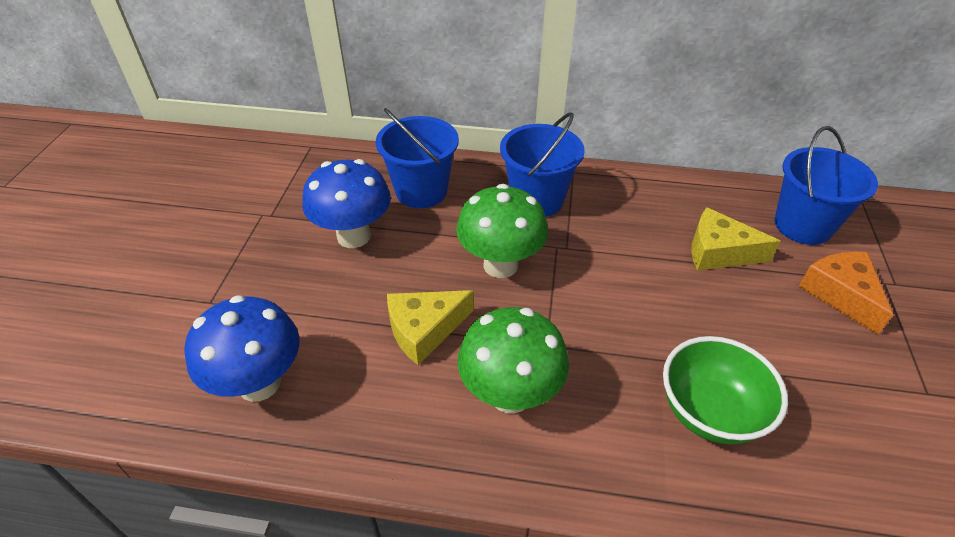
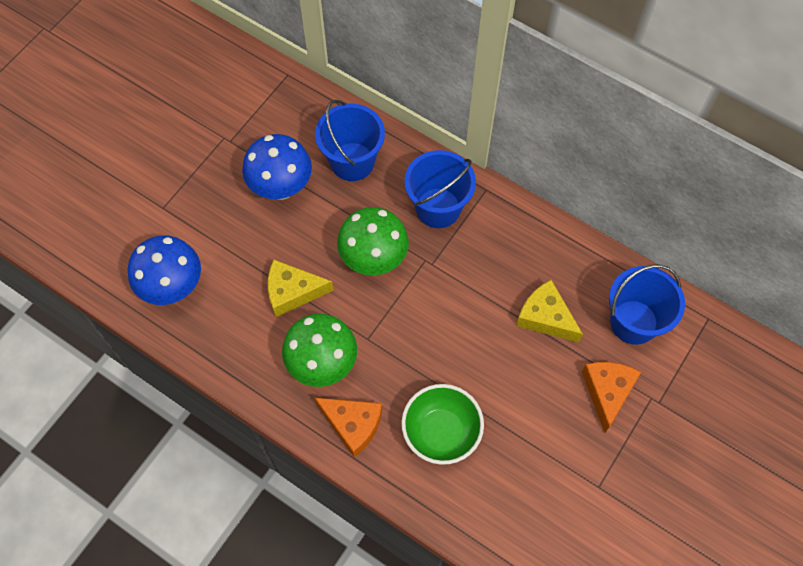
camera: 25 degrees right, 20 degrees up
none -> orange cheese [315,398,382,458]

